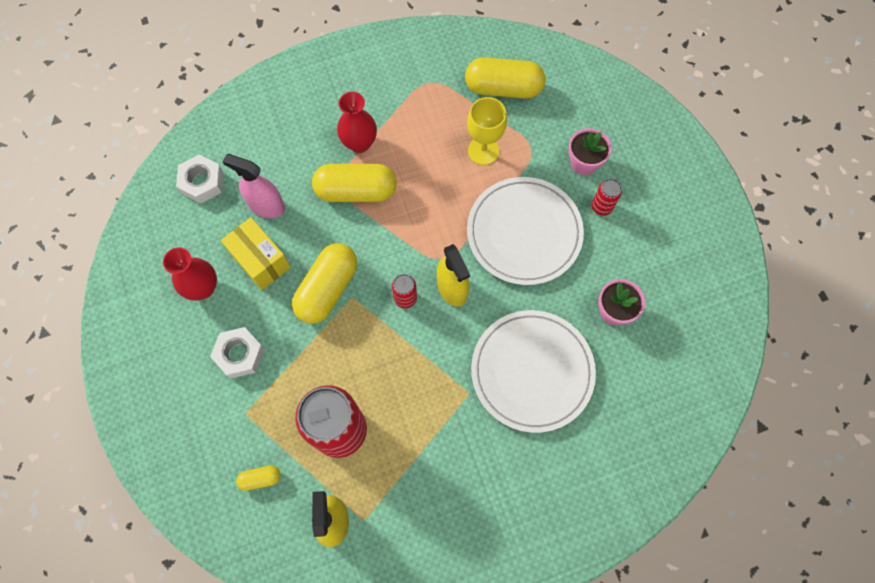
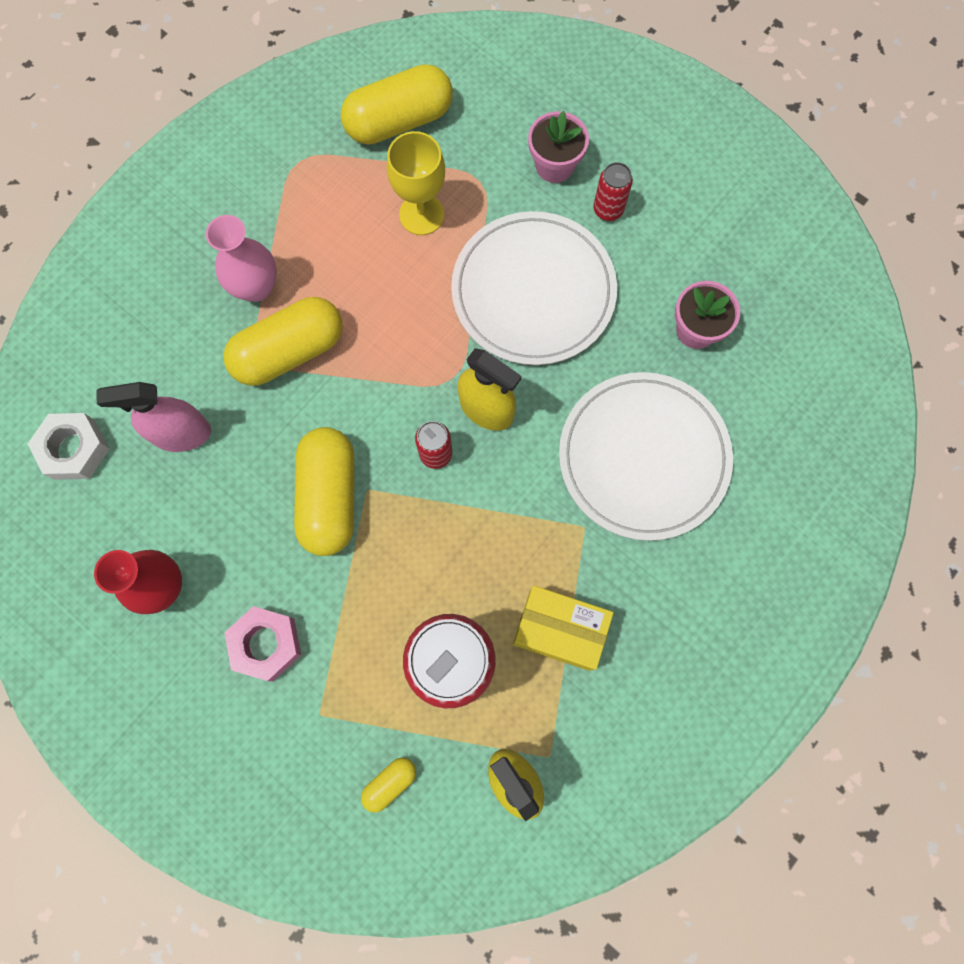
camera: 30 degrees left, 5 degrees up
white nut [210,327,265,378] -> pink nut [224,606,301,681]
yellow box [221,217,291,290] -> yellow box moved to [513,585,613,671]
red vase [337,92,377,153] -> pink vase [206,215,277,302]

